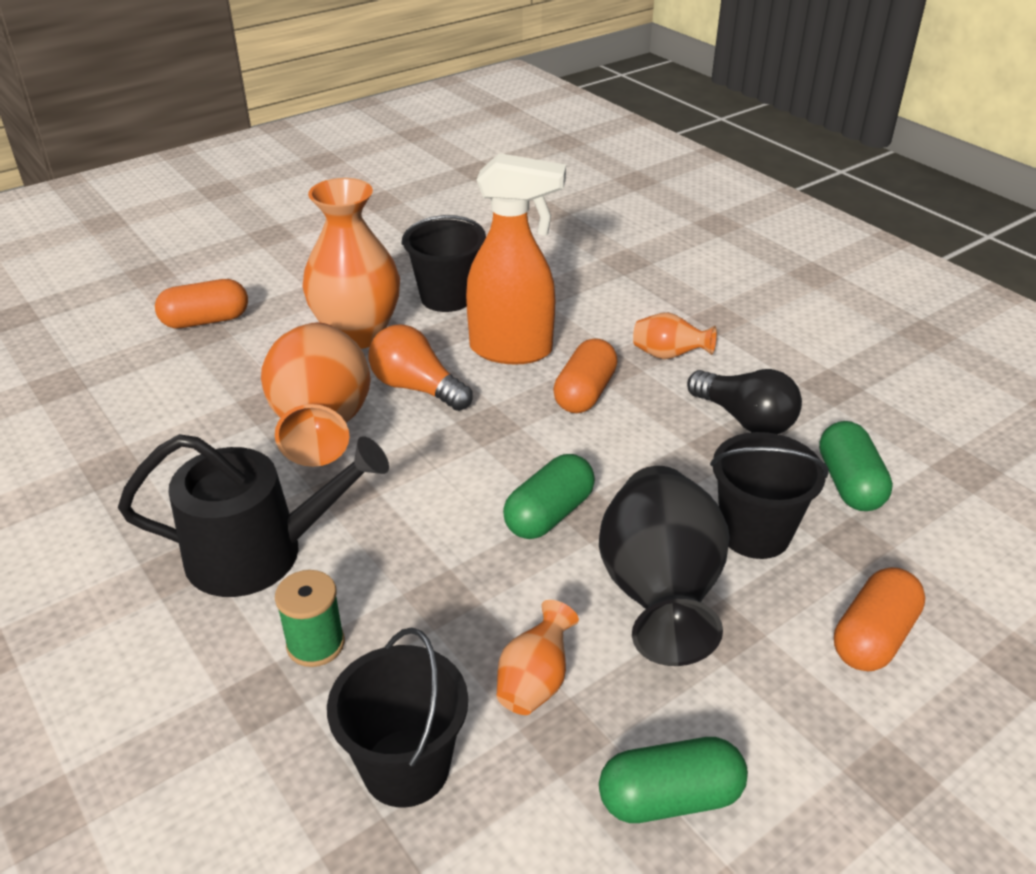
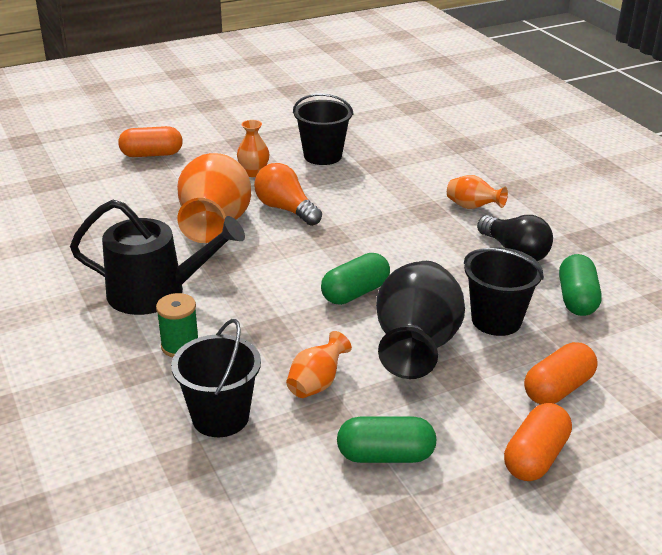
camera: 10 degrees right, 5 degrees down
orange vase [303,178,400,349] -> orange vase [237,120,269,177], size x0.48
orange spray bottle [466,153,566,364] -> none
orange capsule [553,338,618,413] -> orange capsule moved to [504,403,572,481]

